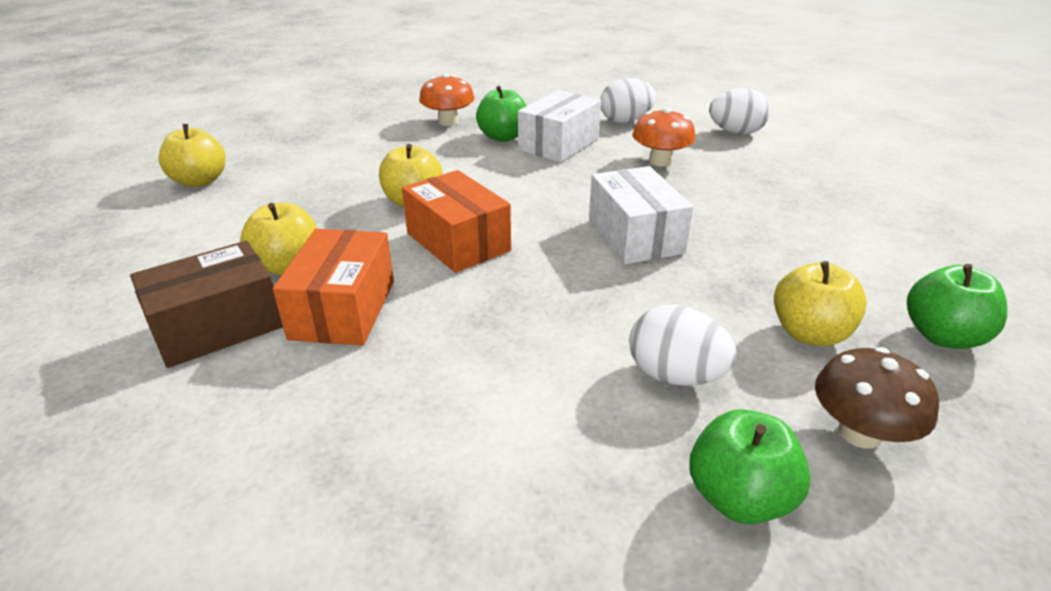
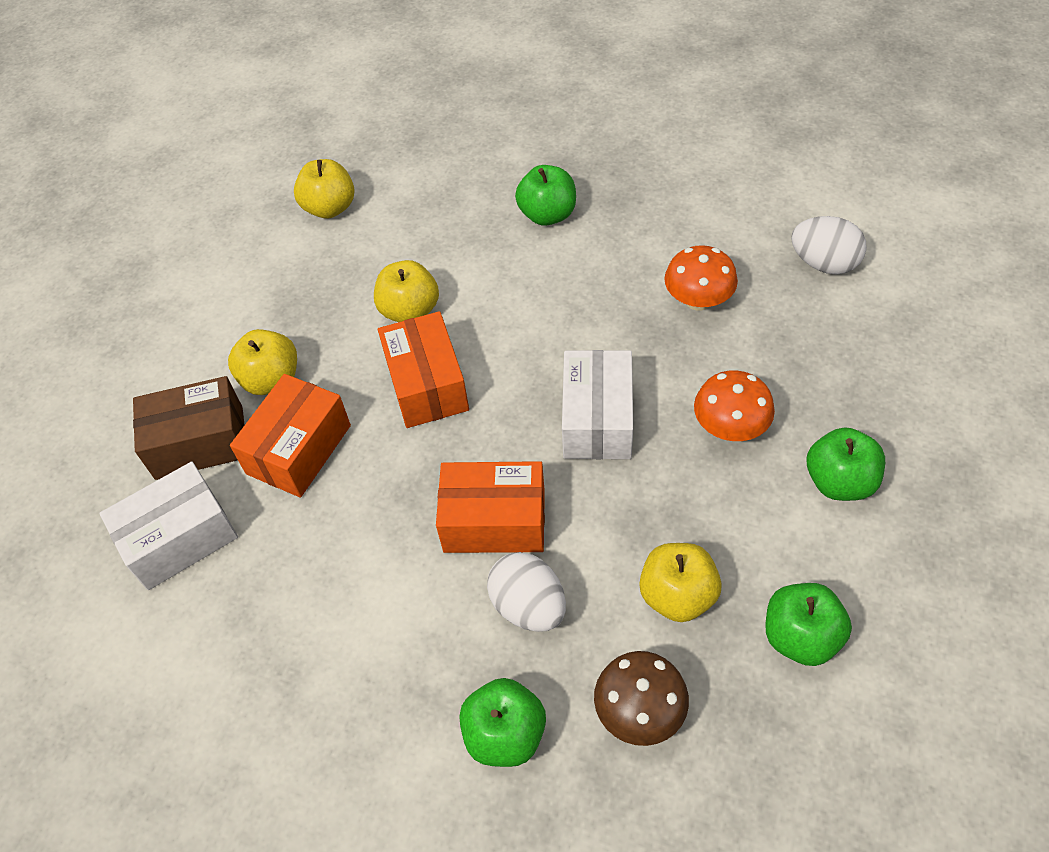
camera: 25 degrees right, 20 degrees up
yellow apple [158,124,226,187] -> yellow apple moved to [294,159,355,219]
orange mushroom [419,73,474,126] -> orange mushroom moved to [694,370,775,441]
white box [518,90,601,163] -> white box moved to [99,462,238,590]
white egg [600,78,656,123] -> none
none -> orange box [436,461,545,553]
none -> green apple [807,427,885,501]

